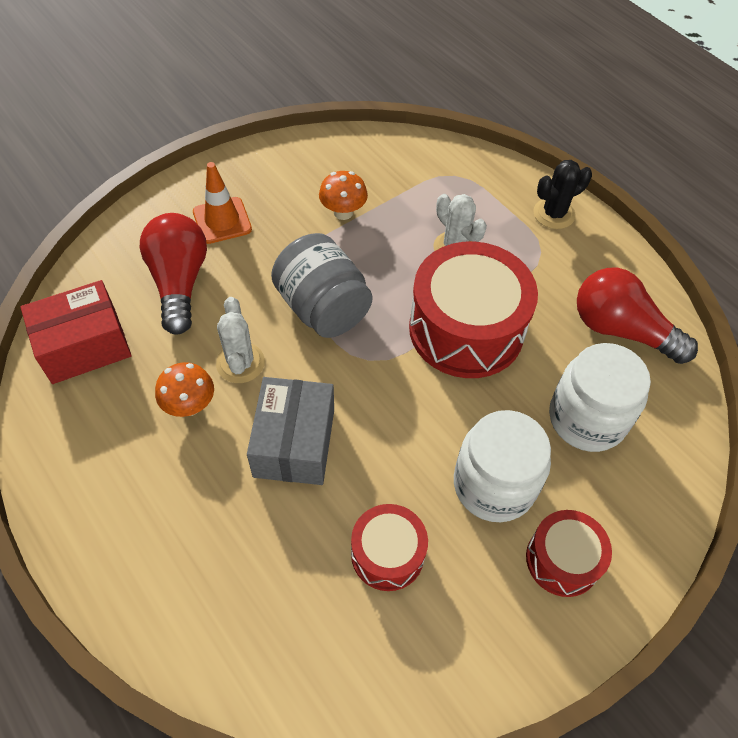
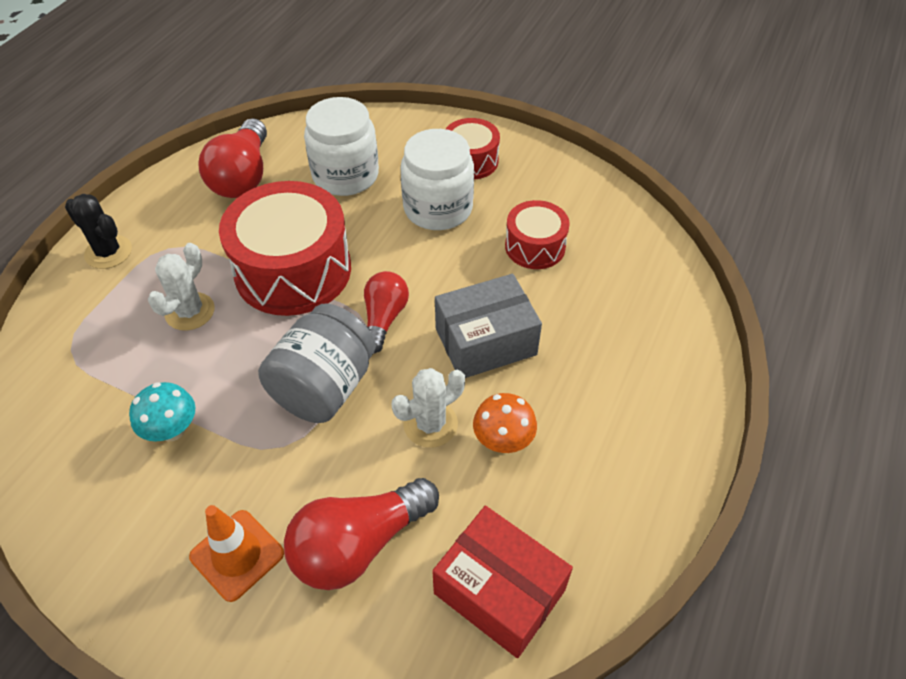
camera: 115 degrees left, 5 degrees down
orange mushroom [319,171,368,220] -> turquoise mushroom [129,382,196,441]
none -> red light bulb [364,271,409,353]

